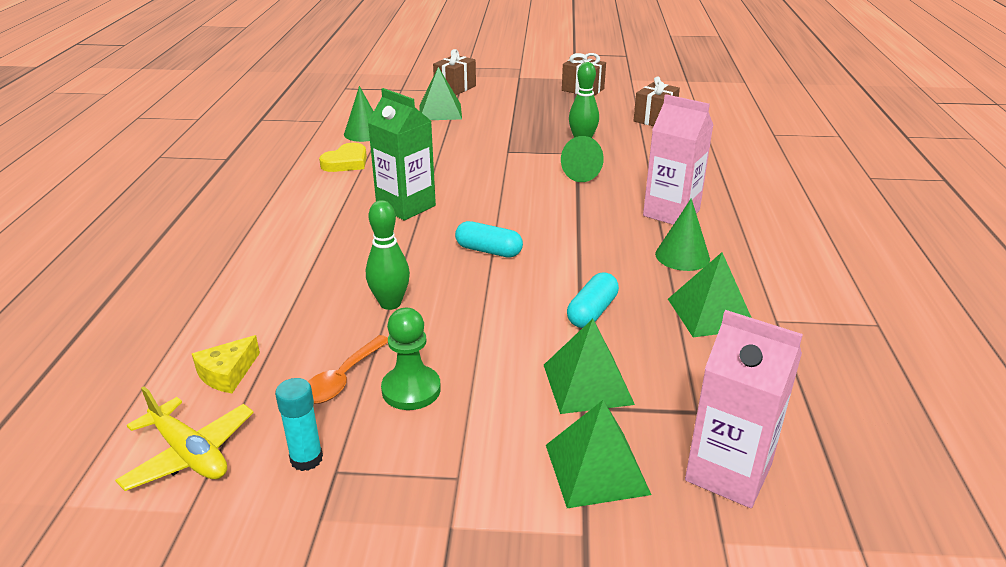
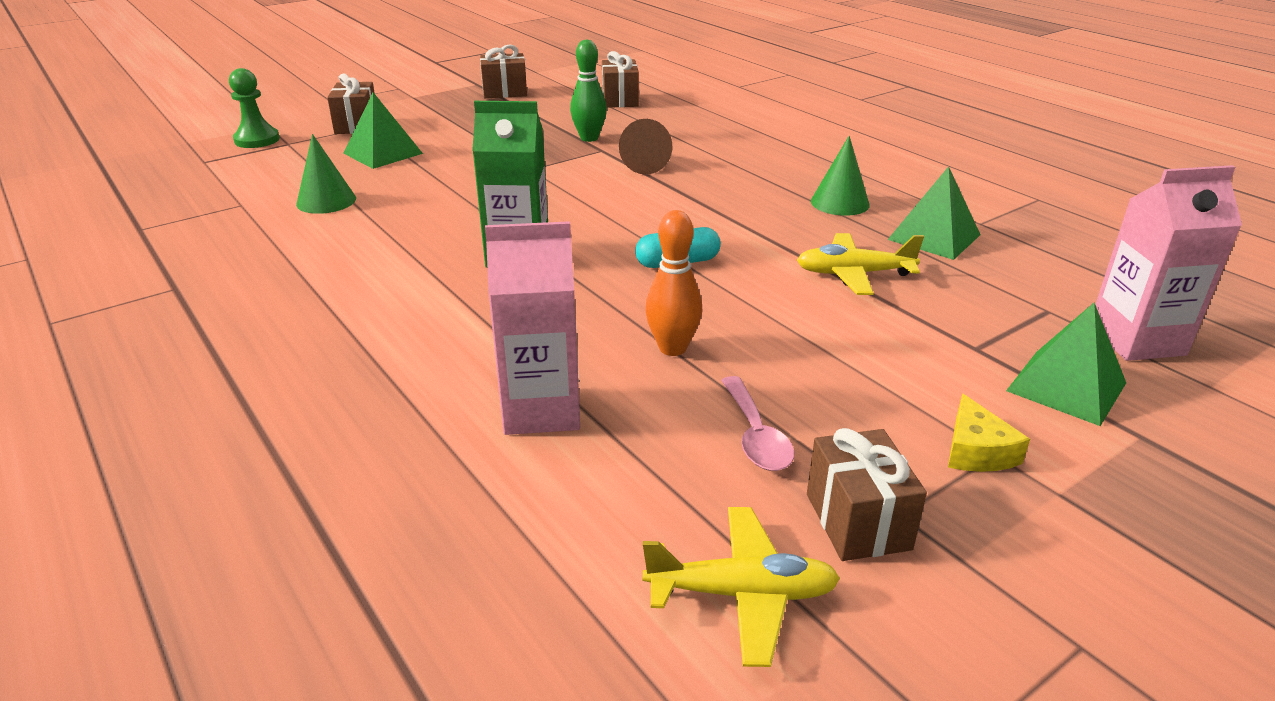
camera: 40 degrees left, 0 degrees up
yellow cheese [192,335,260,393] -> yellow cheese moved to [948,394,1030,472]
turquoise glue stick [275,378,323,471] -> brown gift [807,428,927,561]
orange spoon [308,335,388,404] -> pink spoon [721,376,794,471]
yellow heart [319,143,367,172] -> none
green bowling pin [366,200,410,310] -> orange bowling pin [645,210,703,356]
green pawn [381,308,441,410] -> green pawn moved to [229,68,280,148]
green pyramid [544,319,635,414] -> none
green cone [561,136,604,182] -> brown cone [619,119,673,175]
turquoise capsule [567,272,619,328] -> yellow plane [797,233,924,295]
pink carton [643,94,713,225] -> pink carton moved to [485,221,580,435]

